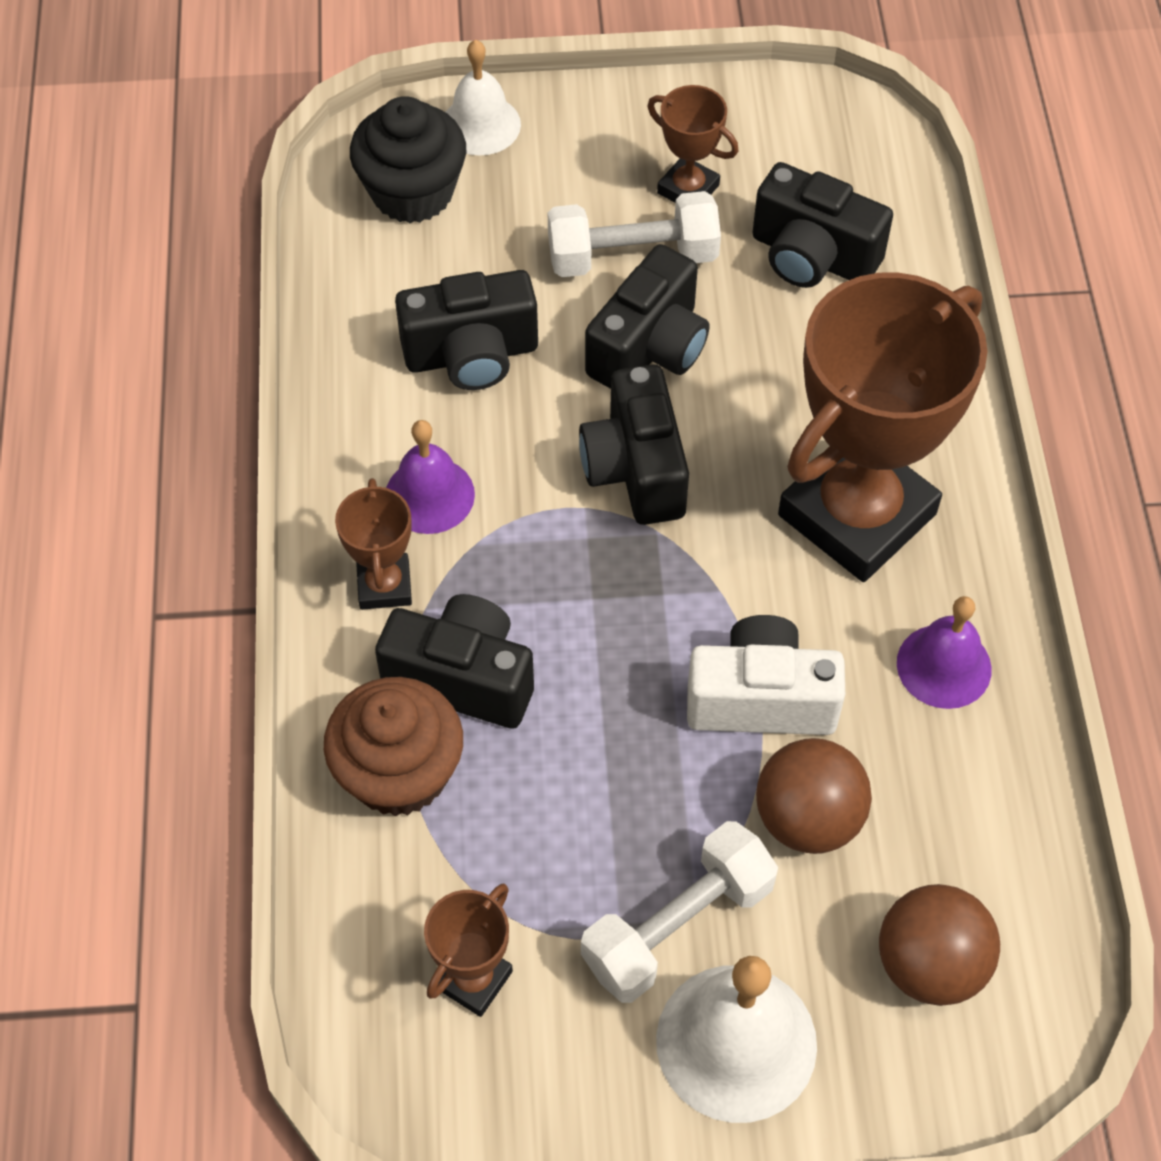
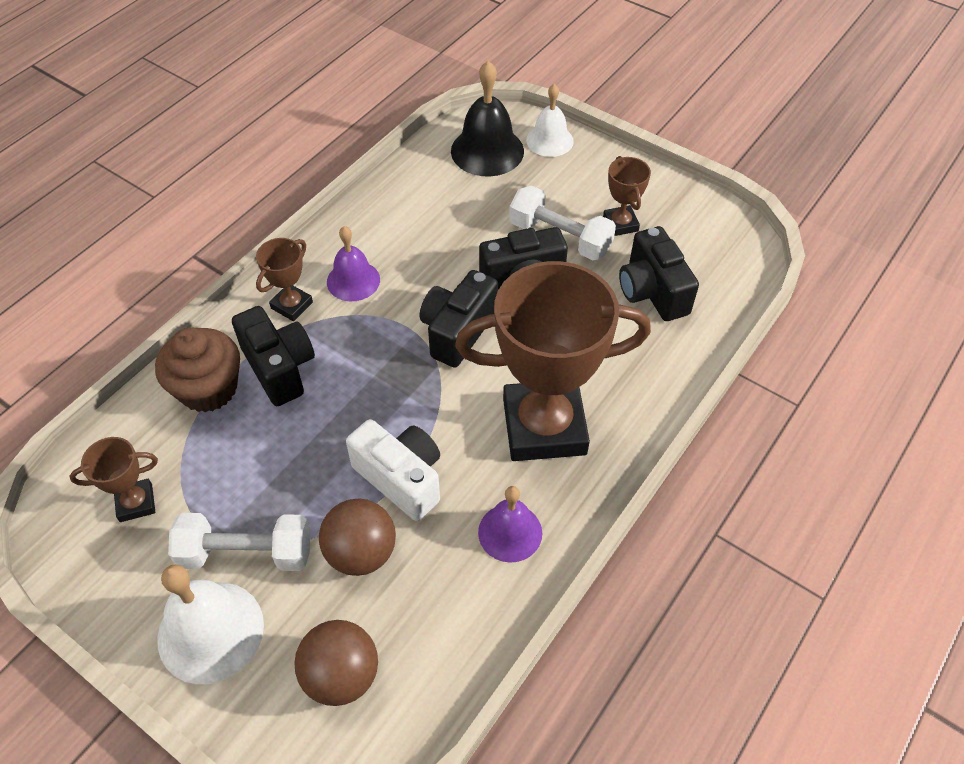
camera: 40 degrees right, 5 degrees down
black cupcake [350,96,466,223] -> black bell [451,61,524,177]
black camera [395,270,538,390] -> none

